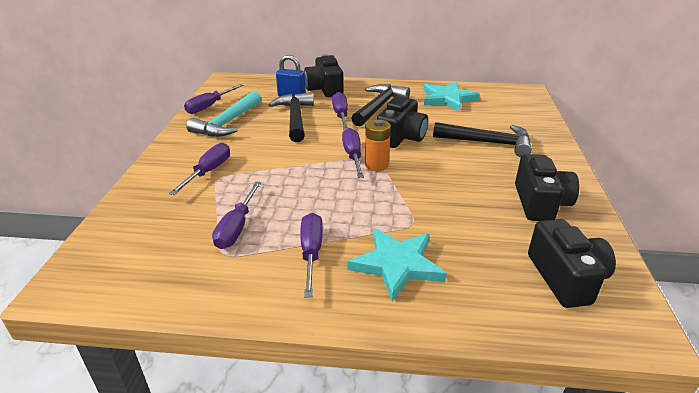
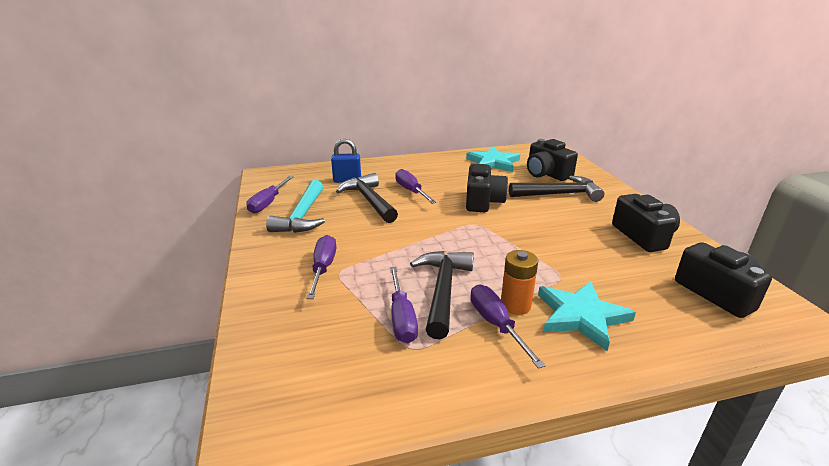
camera: 20 degrees left, 5 degrees down
black camera [304,54,343,97] -> black camera moved to [527,139,578,181]
purple screwdriver [342,128,364,178] -> none
black hammer [351,84,410,126] -> black hammer moved to [410,251,474,339]
orange battery [365,119,391,171] -> orange battery moved to [501,250,538,315]

